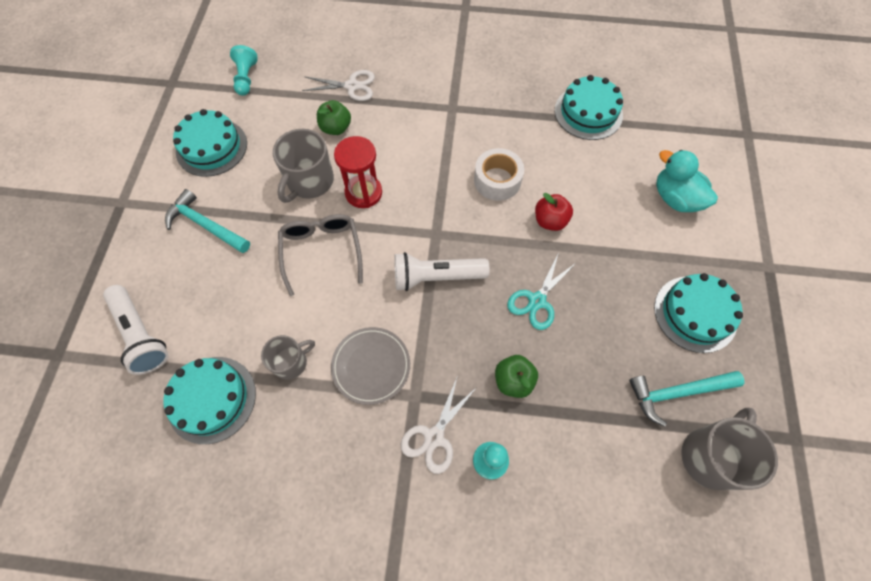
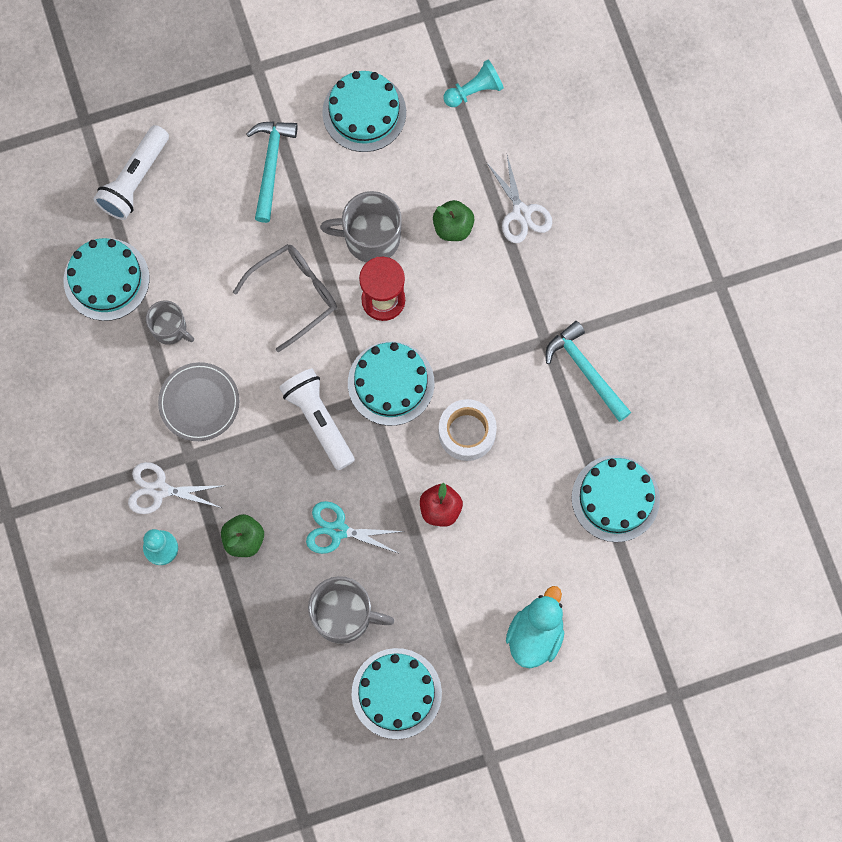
camera: 65 degrees right, 10 degrees up
turquoise hammer [629,371,744,427] -> turquoise hammer moved to [546,321,631,422]
grey mug [681,408,778,490] -> grey mug moved to [308,576,394,644]
none -> turquoise cake [348,341,435,426]

